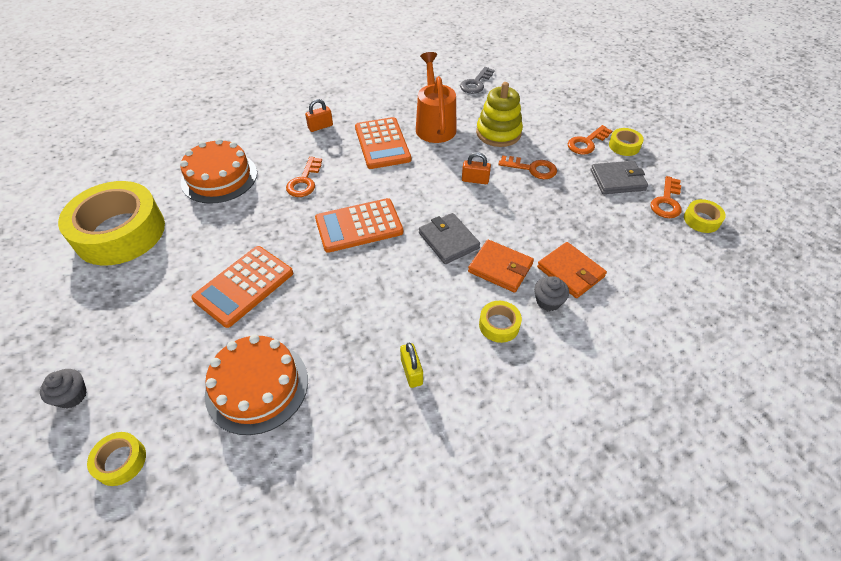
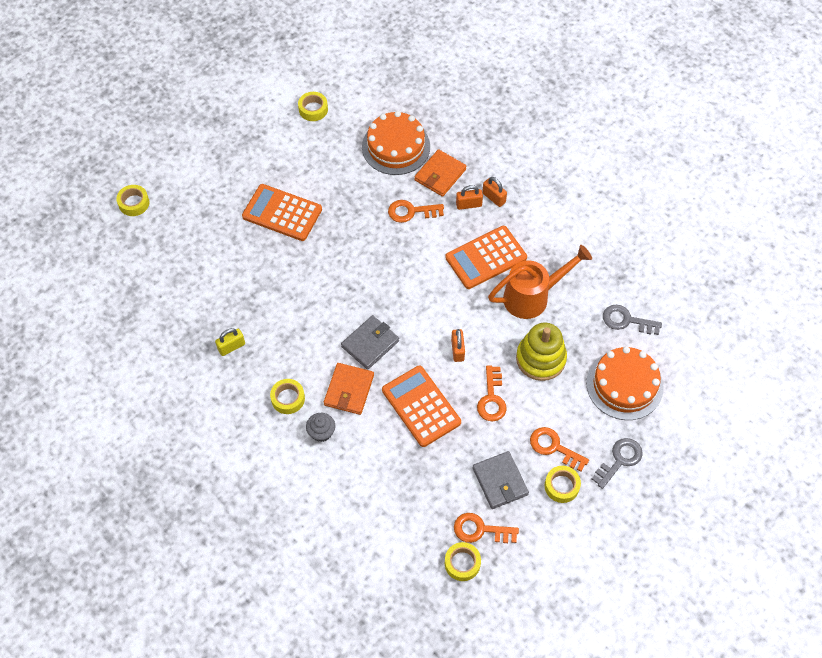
camera: 75 degrees right, 10 degrees up
grey cupcake [40,369,87,409] -> none
yellow tape [58,181,165,265] -> yellow tape [298,92,328,121], size x0.41
orange cake [205,334,308,435] -> orange cake moved to [586,346,664,420]
orange calculator [315,198,403,253] -> orange calculator moved to [382,366,461,447]
orange wallet [537,242,607,298] -> orange wallet moved to [414,149,467,197]
none -> orange padlock [456,185,483,210]
none -> grey key [592,438,643,489]

